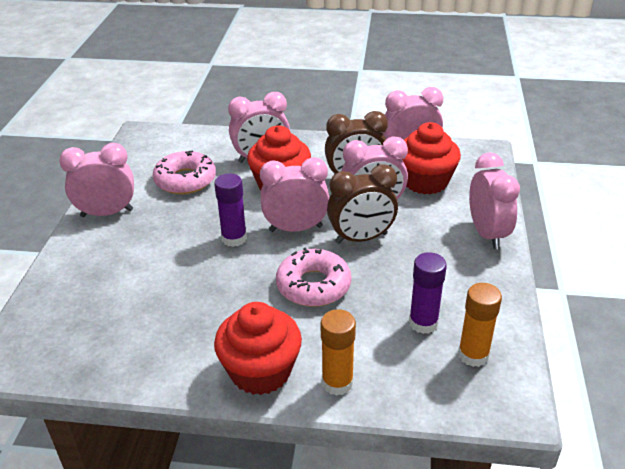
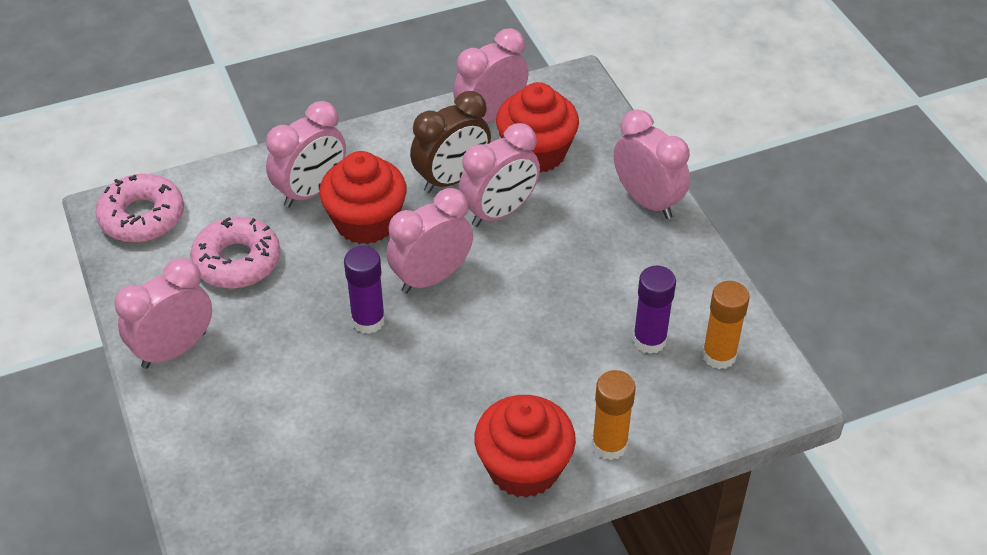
camera: 30 degrees left, 10 degrees up
pink donut [276,248,351,307] -> pink donut moved to [96,174,184,242]
brown clock [327,164,398,244] -> none

